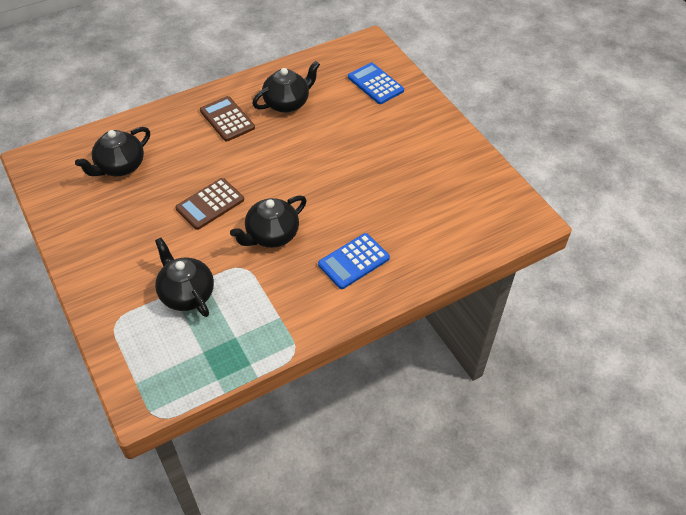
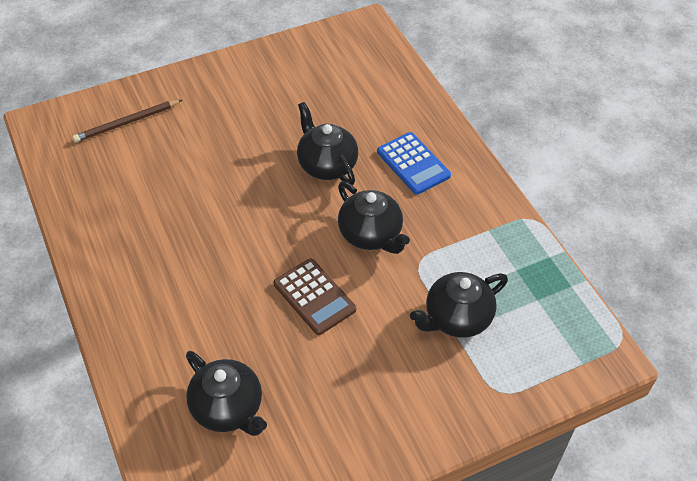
camera: 85 degrees left, 0 degrees up
brown calculator [200,96,255,142] -> none
black teapot [252,61,320,113] -> black teapot moved to [297,102,358,185]
blue calculator [348,63,404,104] -> brown pencil [73,100,182,142]

